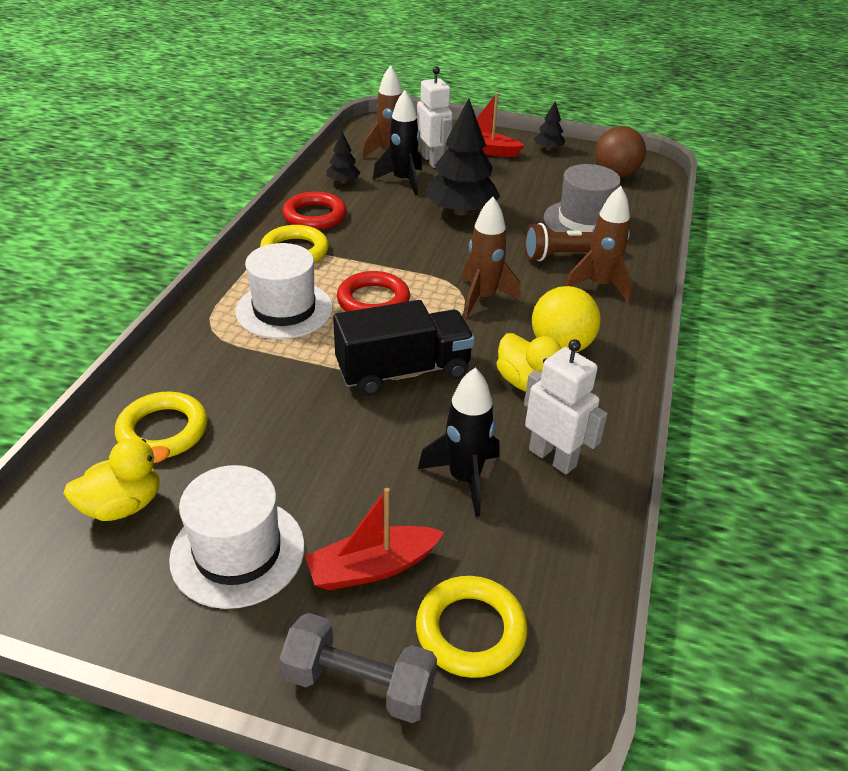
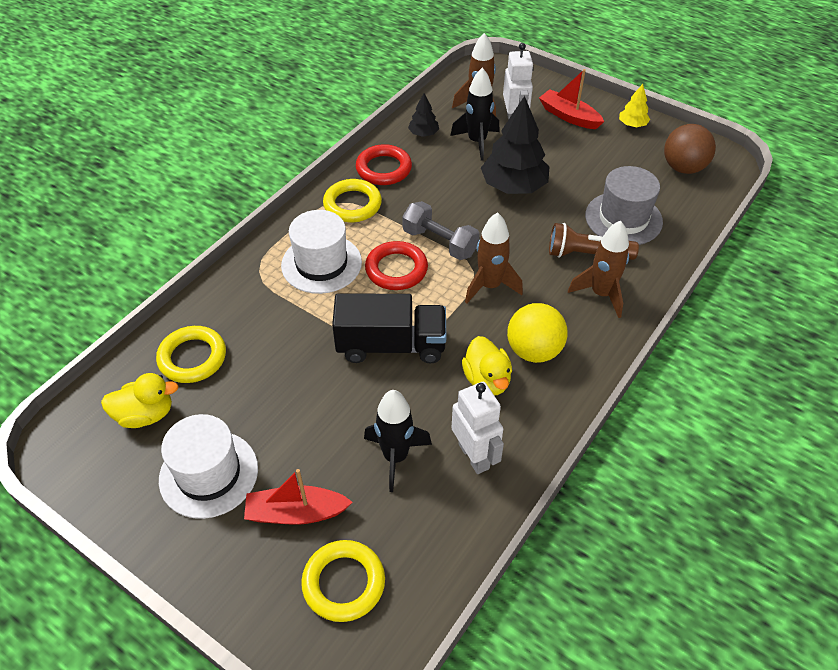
camera: 20 degrees right, 10 degrees up
grey dumbbell [280,613,437,723] -> grey dumbbell moved to [402,201,479,260]
black tree [534,101,565,151] -> yellow tree [619,84,650,127]

